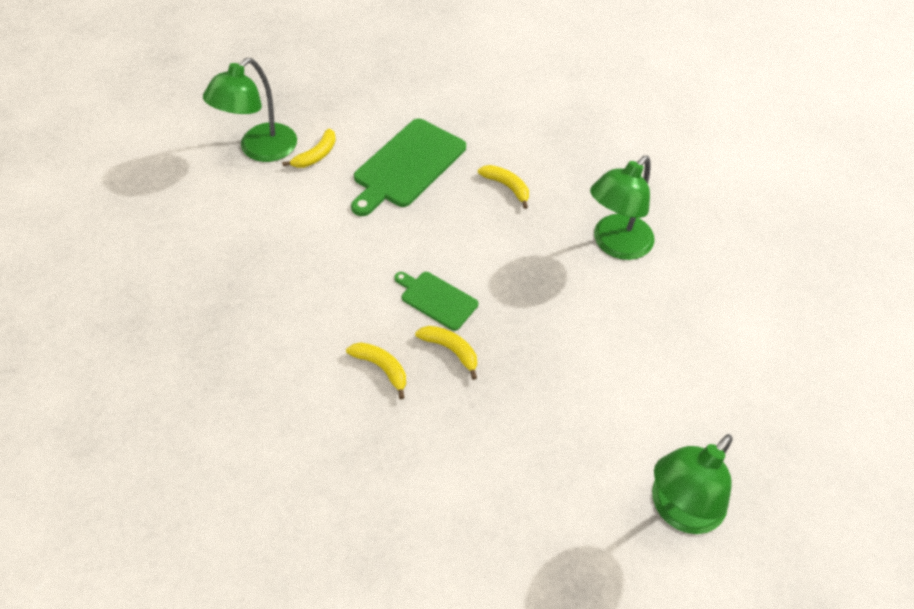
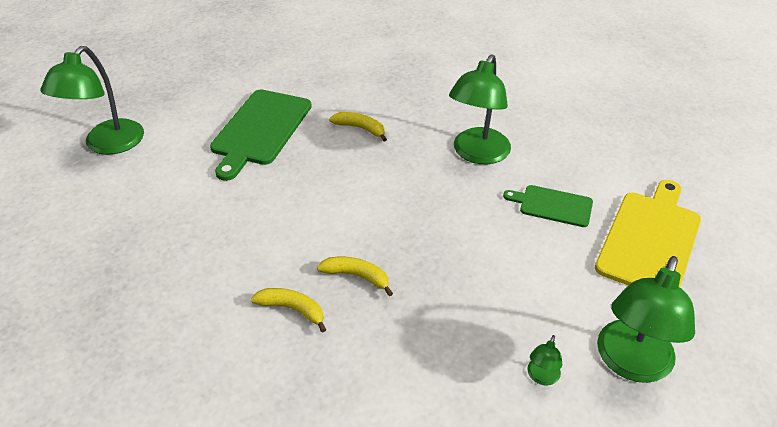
camera: 15 degrees left, 10 degrees down
yellow banana [282,128,336,168] -> none
green cutting board [394,272,478,331] -> green cutting board moved to [503,185,593,227]
none -> green lamp [527,335,562,385]
none -> yellow cutting board [595,180,701,287]

